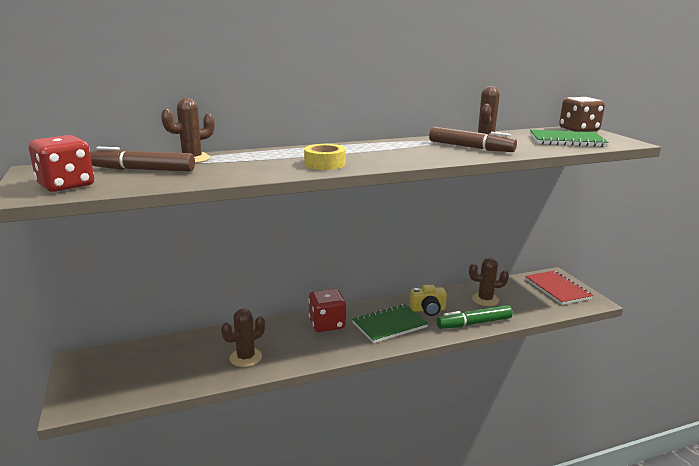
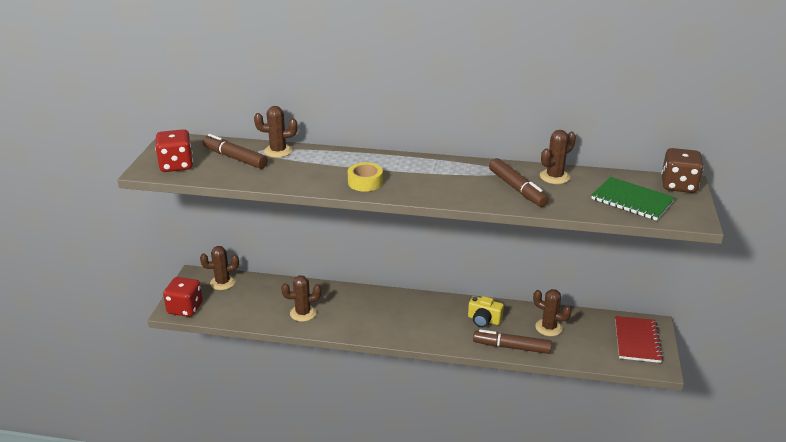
camera: 30 degrees right, 10 degrees up
red dice [308,289,346,332] -> red dice moved to [163,277,203,317]
green notebook [352,304,428,343] -> none
green marker [437,305,513,329] -> brown marker [473,329,552,354]
none -> brown cactus [200,246,239,290]

